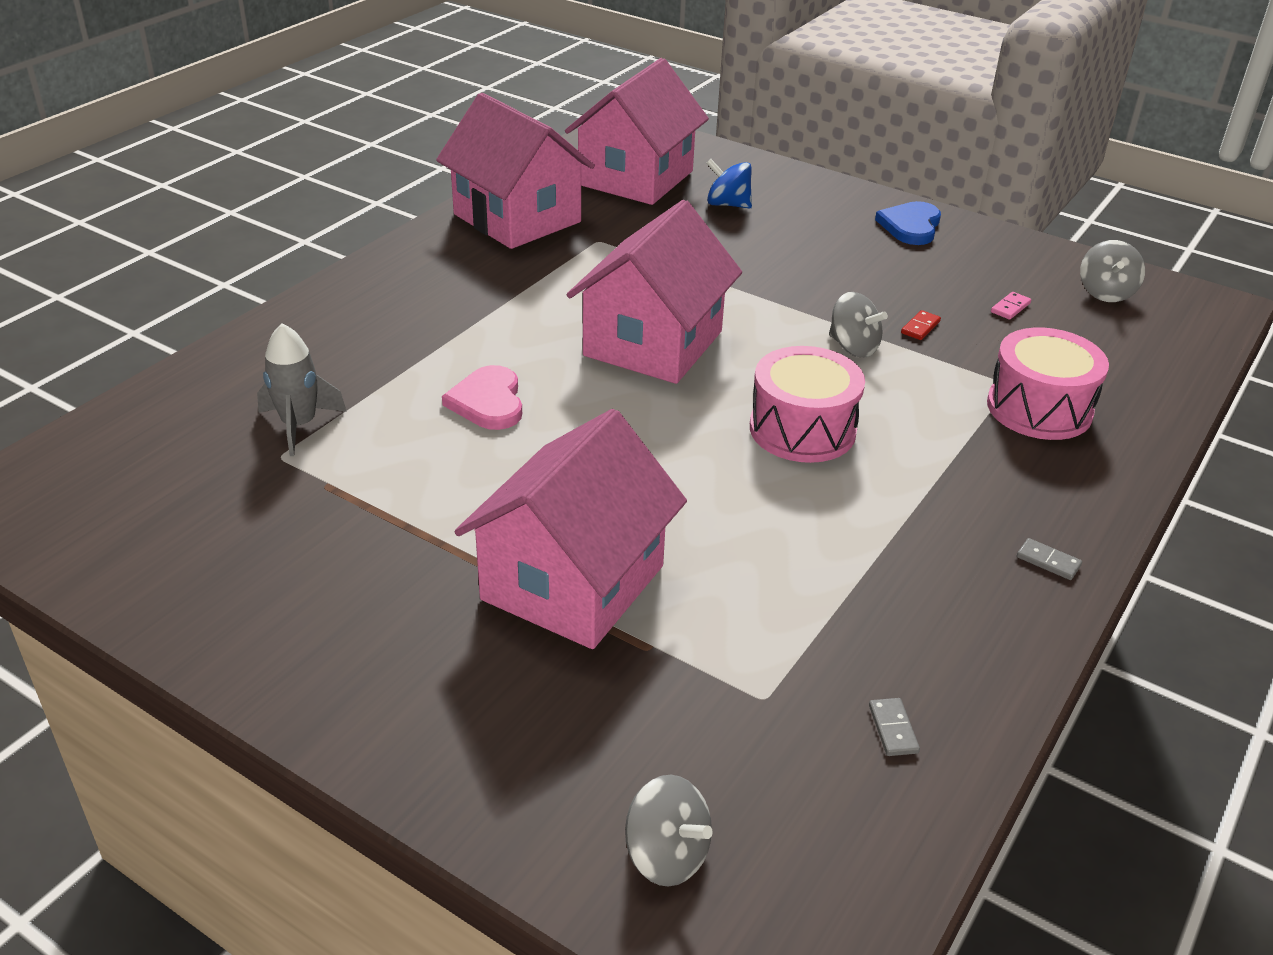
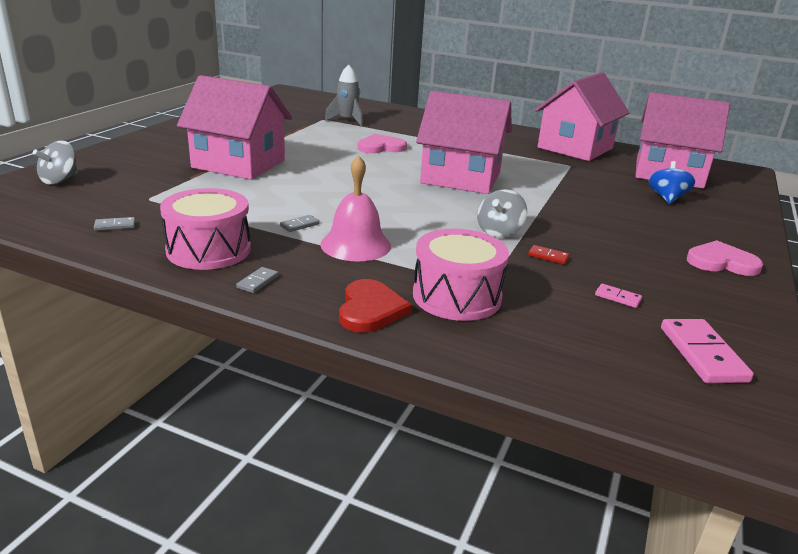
camera: 80 degrees right, 10 degrees down
pink drum [750,346,865,463] -> pink drum moved to [160,188,251,270]
blue heart [875,201,941,245] -> pink heart [687,240,763,276]
grey spinning top [1080,240,1145,302] -> pink domino [661,319,754,383]
none -> grey domino [280,215,320,232]
none -> pink bell [320,155,391,261]
none -> red heart [339,279,412,332]

